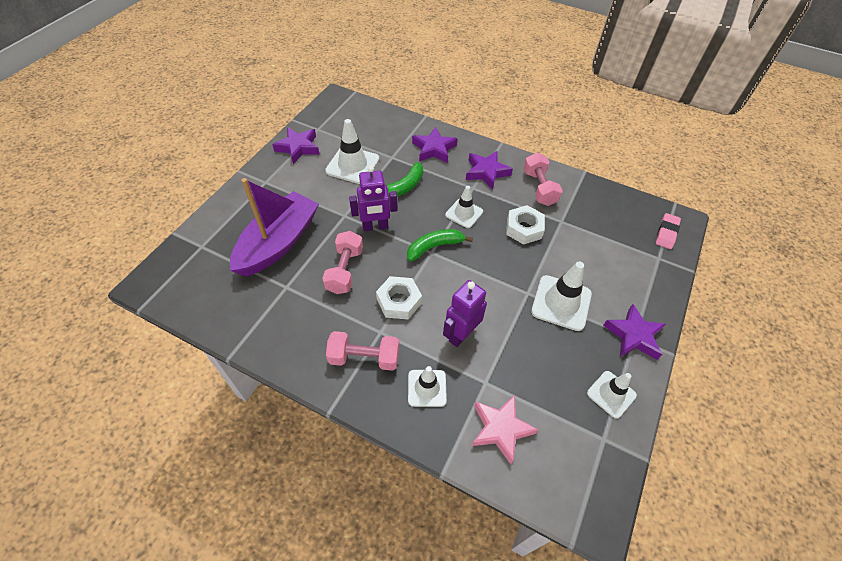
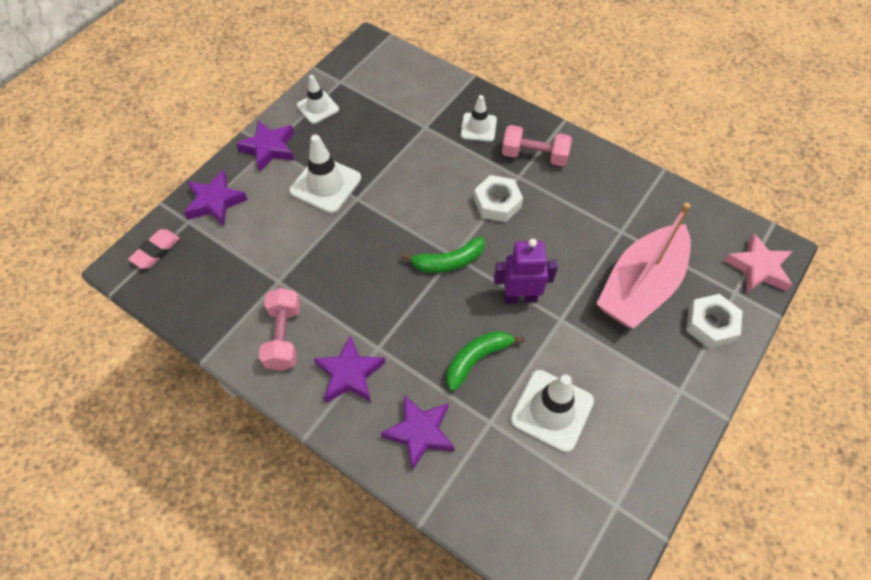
camera: 170 degrees left, 5 degrees up
purple boat [230,178,319,276] -> pink boat [596,203,691,328]
purple star [272,127,320,164] -> purple star moved to [184,170,248,226]
pink dumbbell [322,231,363,294] -> none
purple robot [443,280,487,347] -> none
white traffic cone [445,186,483,228] -> none
pink star [472,395,538,464] -> pink star moved to [724,233,793,293]
white nut [506,205,545,245] -> white nut moved to [686,294,743,348]

